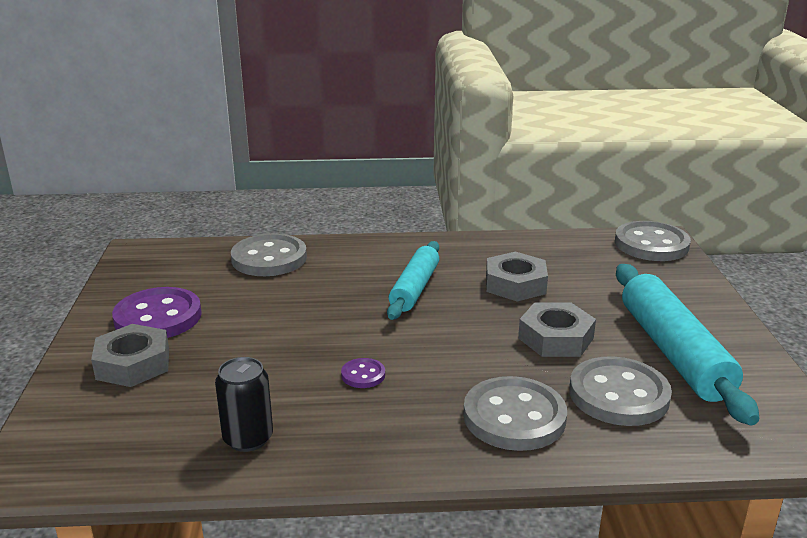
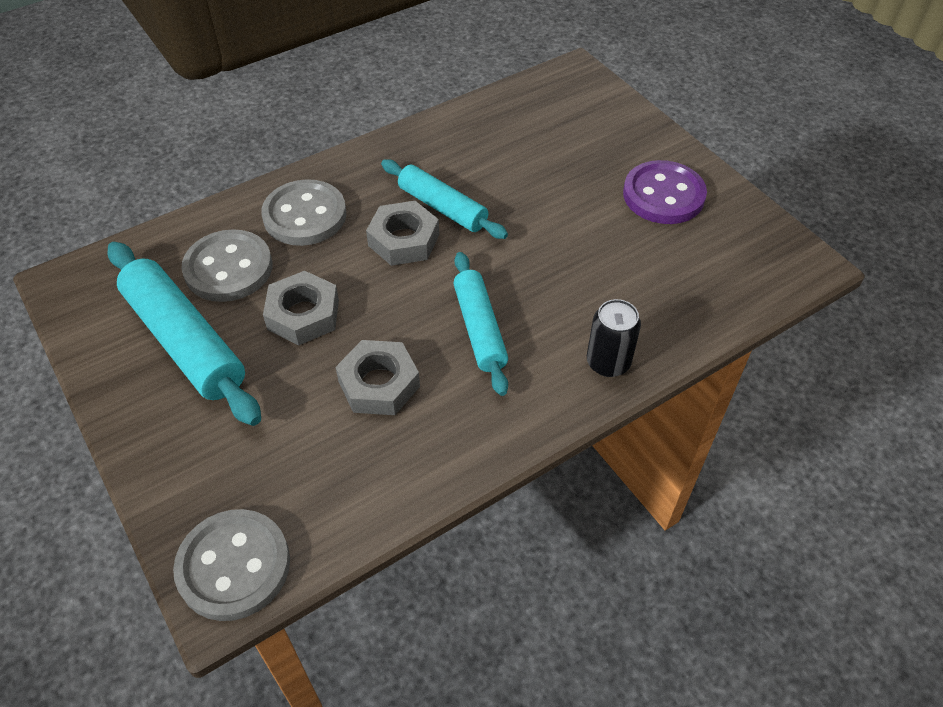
camera: 150 degrees right, 25 degrees up
grey nut [91,324,169,387] -> grey nut moved to [366,201,439,266]
black can [215,357,273,452] -> black can moved to [587,299,641,377]
grey button [231,234,307,276] -> none
purple button [341,358,385,388] -> turquoise rolling pin [381,159,508,239]

